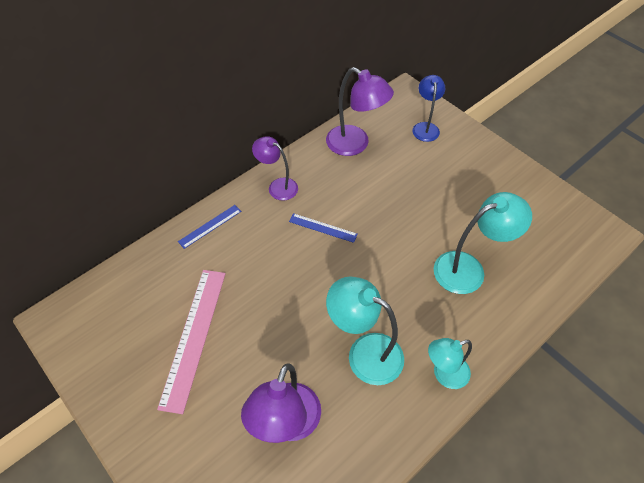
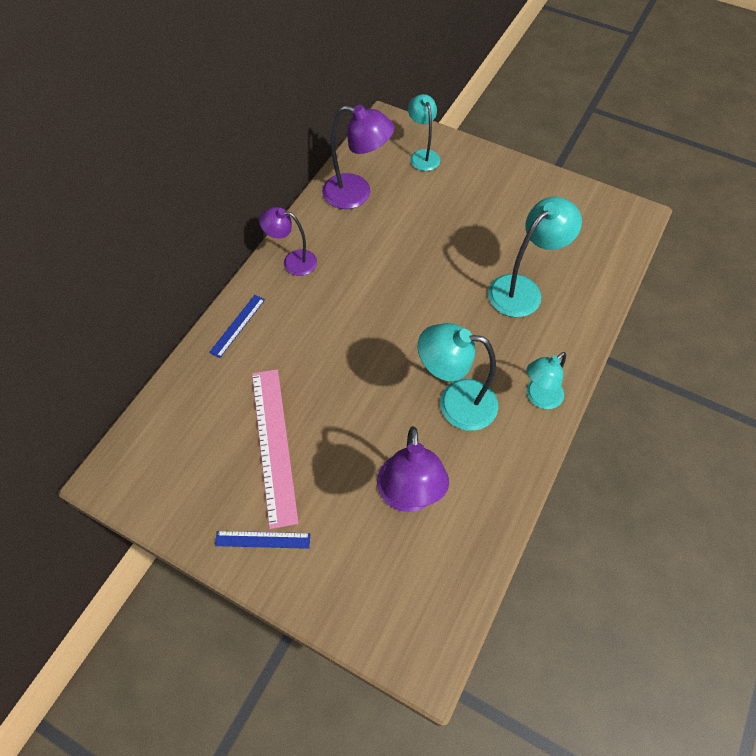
camera: 20 degrees left, 5 degrees up
blue ruler [289,213,358,243] -> blue ruler moved to [215,531,310,549]
blue lamp [412,75,445,142] -> turquoise lamp [408,94,440,171]

